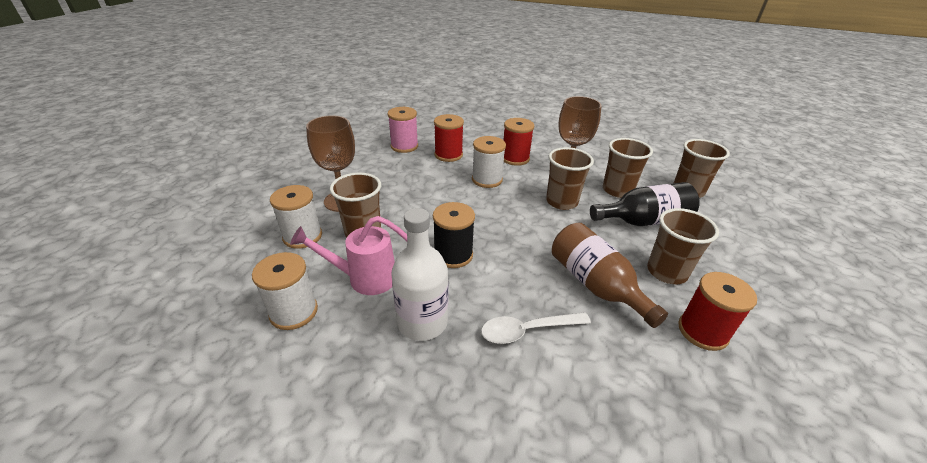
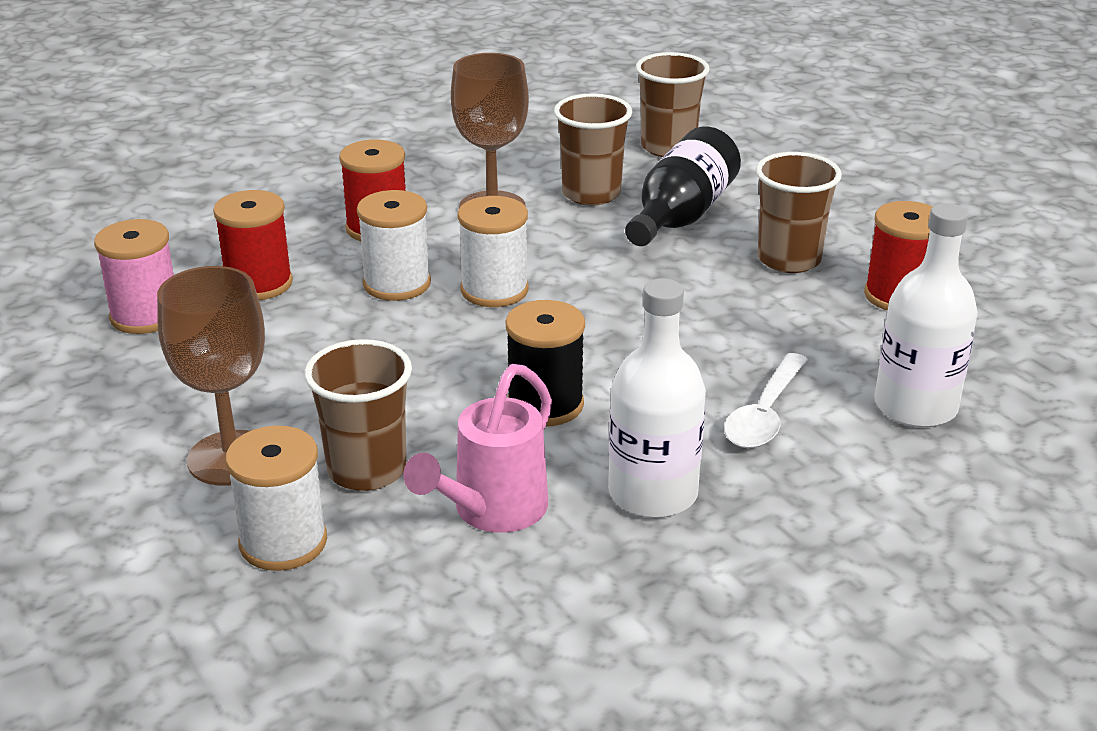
camera: 50 degrees left, 5 degrees down
white spool [252,252,318,330] -> white spool moved to [458,196,528,307]
brown cup [546,147,594,210] -> none
brown bottle [552,223,668,328] -> none
none -> white bottle [875,203,978,428]

